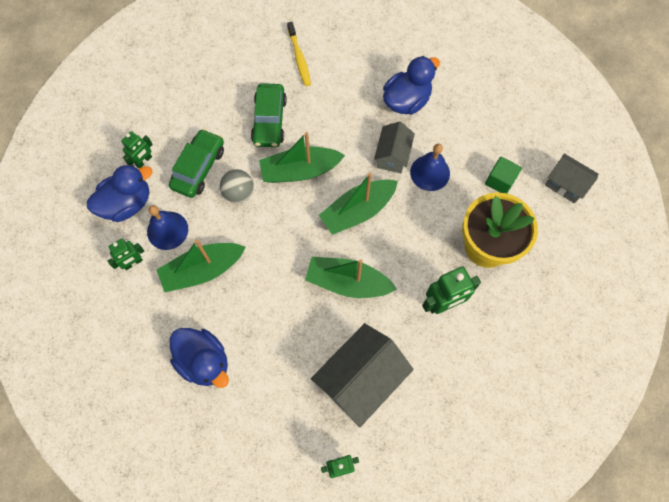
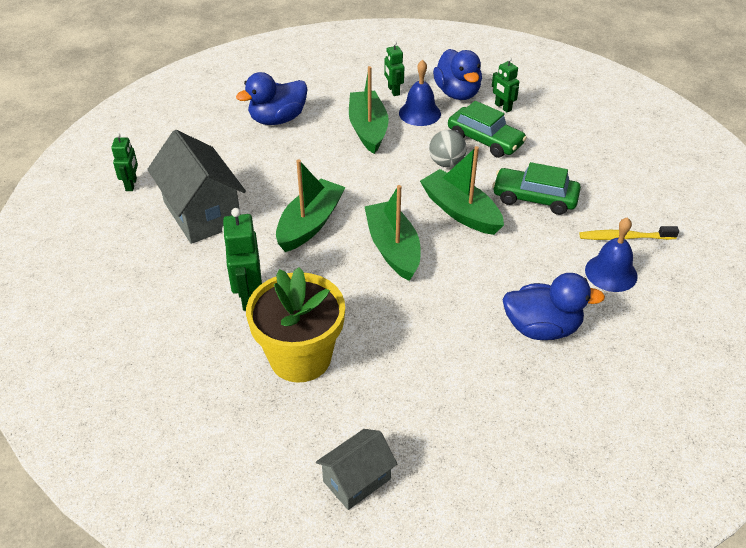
camera: 105 degrees right, 25 degrees down
green boat [259,132,345,183] -> green boat turned 45 degrees counterclockwise [420,146,504,235]
grey house [374,121,415,173] -> none
blue duck [383,56,440,115] -> blue duck turned 60 degrees counterclockwise [503,273,605,340]
blue bell [410,144,450,191] -> blue bell moved to [585,217,638,292]
green cube [485,157,522,194] -> none

